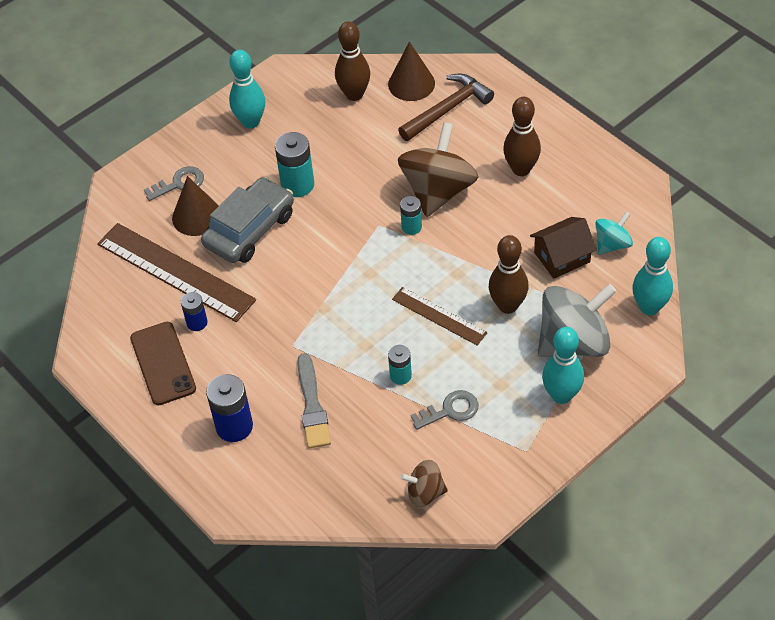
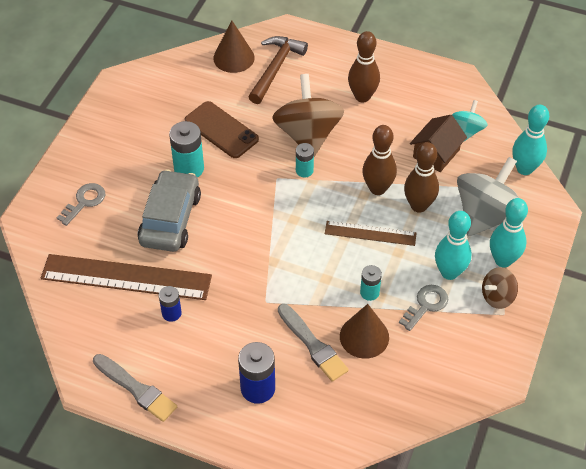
camera: 30 degrees left, 0 degrees up
brown phone [130,322,196,405] -> brown phone moved to [184,101,259,158]
brown cone [172,176,219,236] -> brown cone moved to [340,304,389,359]
turquoise bowling pin [229,50,265,129] -> turquoise bowling pin moved to [435,211,472,280]
brown bowling pin [335,22,370,101] -> brown bowling pin moved to [362,125,397,195]
brown spinning top [400,460,448,507] -> brown spinning top moved to [482,267,518,309]
none -> grey brush [93,354,177,422]

